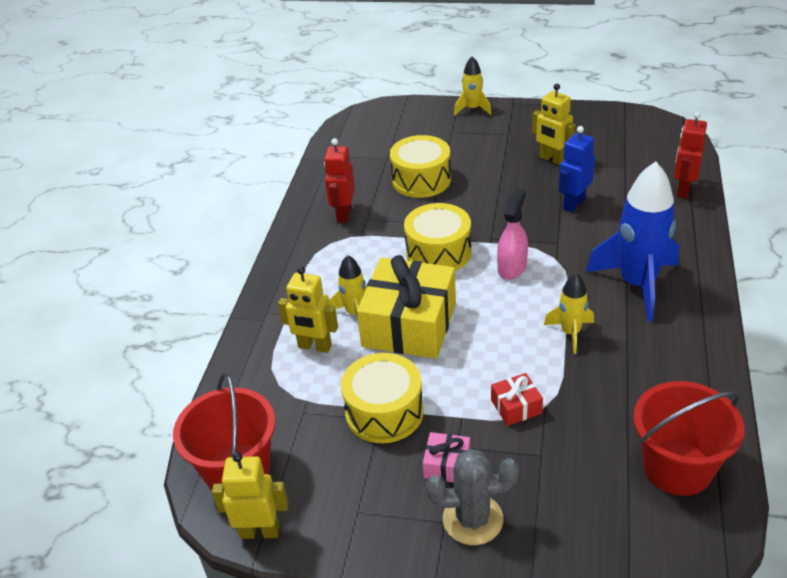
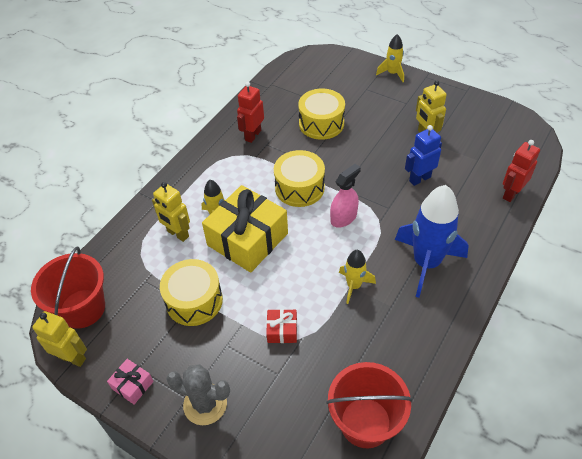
camera: 20 degrees right, 10 degrees up
pink gift [423,432,470,482] -> pink gift moved to [107,359,154,404]

